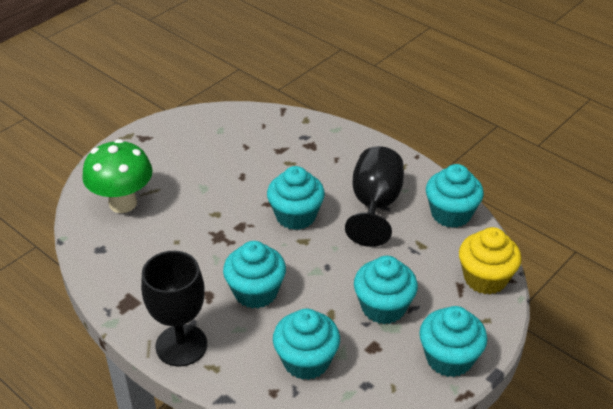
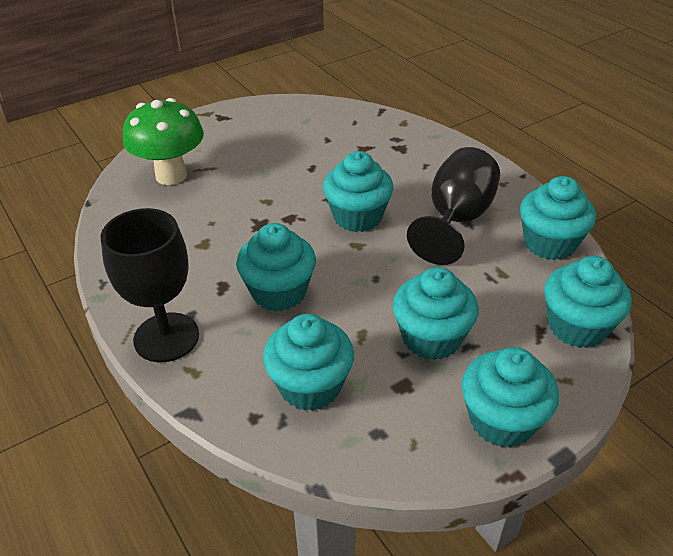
camera: 15 degrees right, 0 degrees up
yellow cupcake [459,227,522,294] -> turquoise cupcake [544,256,632,348]

